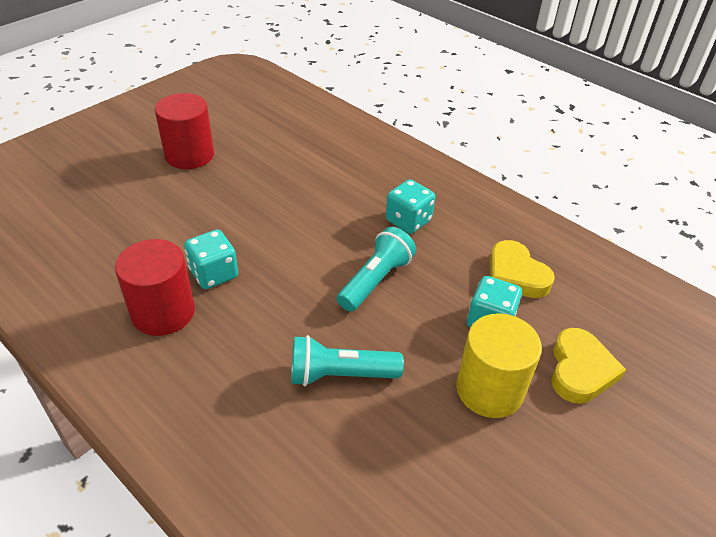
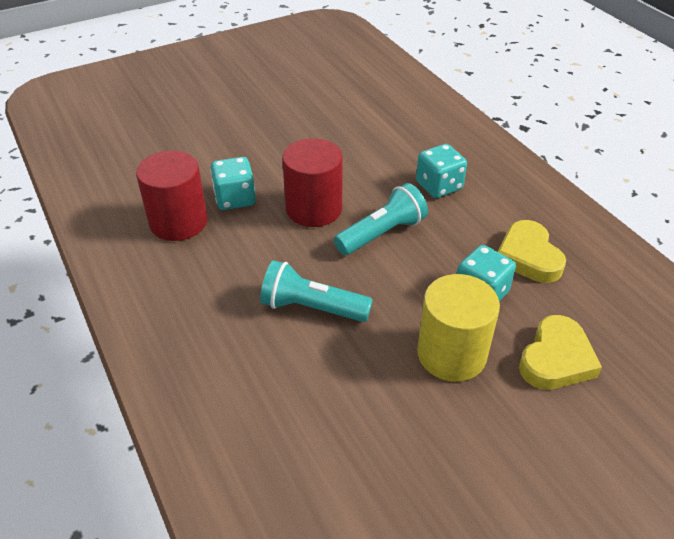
camera: 20 degrees right, 0 degrees up
red cylinder [155,93,214,169] -> red cylinder moved to [282,138,343,227]

